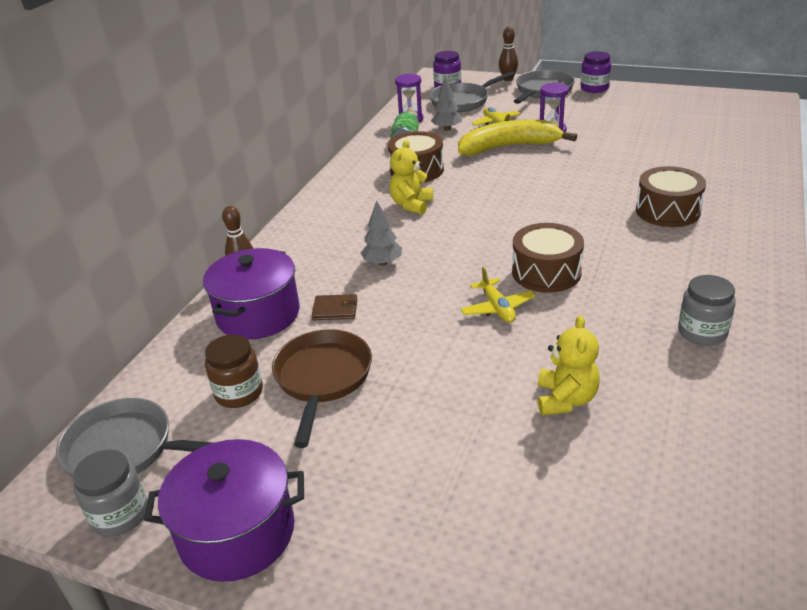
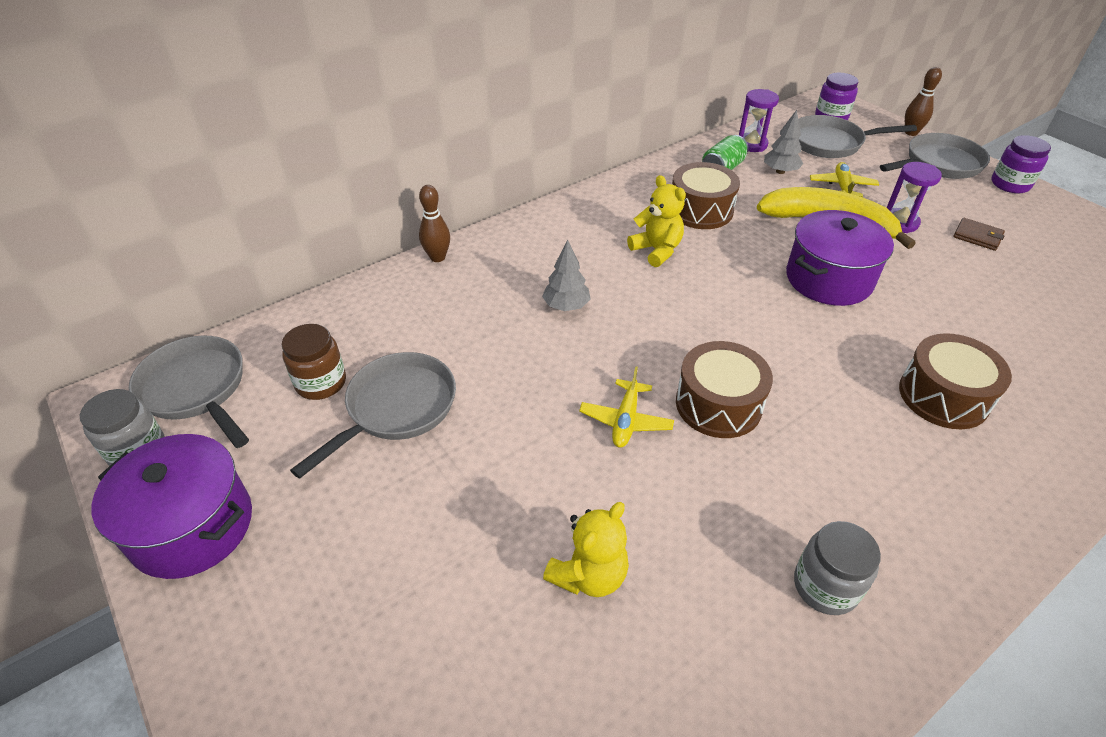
camera: 30 degrees right, 10 degrees up
purple pot [203,248,300,339] -> purple pot moved to [786,210,894,306]
brown pan [272,329,372,448] -> grey pan [290,352,456,479]
brown wallet [312,294,358,320] -> brown wallet moved to [953,218,1005,251]
yellow teddy bear [389,140,433,215] -> yellow teddy bear turned 90 degrees clockwise [627,175,686,267]

